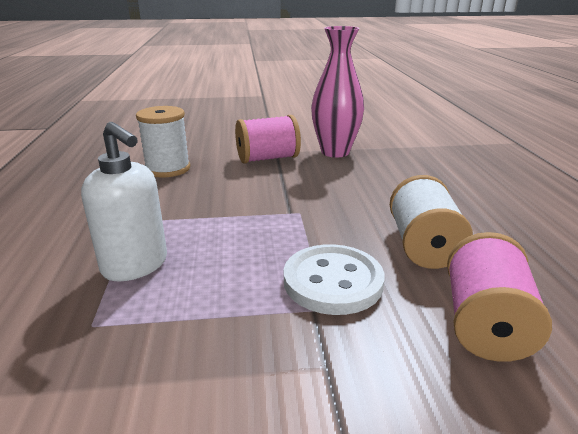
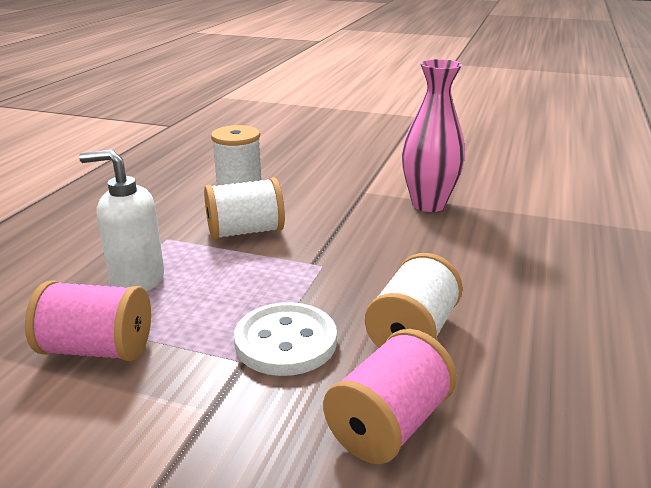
camera: 25 degrees right, 0 degrees up
white soap dispenser [81,122,167,281] -> white soap dispenser turned 120 degrees clockwise [79,150,164,292]
pink spool [235,115,301,164] -> pink spool moved to [25,281,151,361]
none -> white spool [204,177,285,240]

